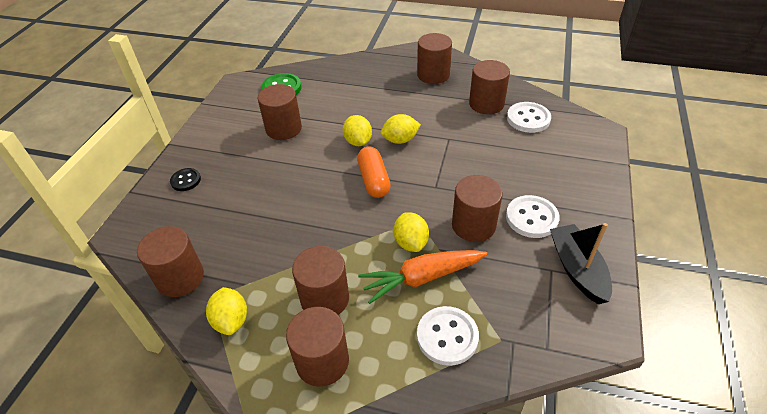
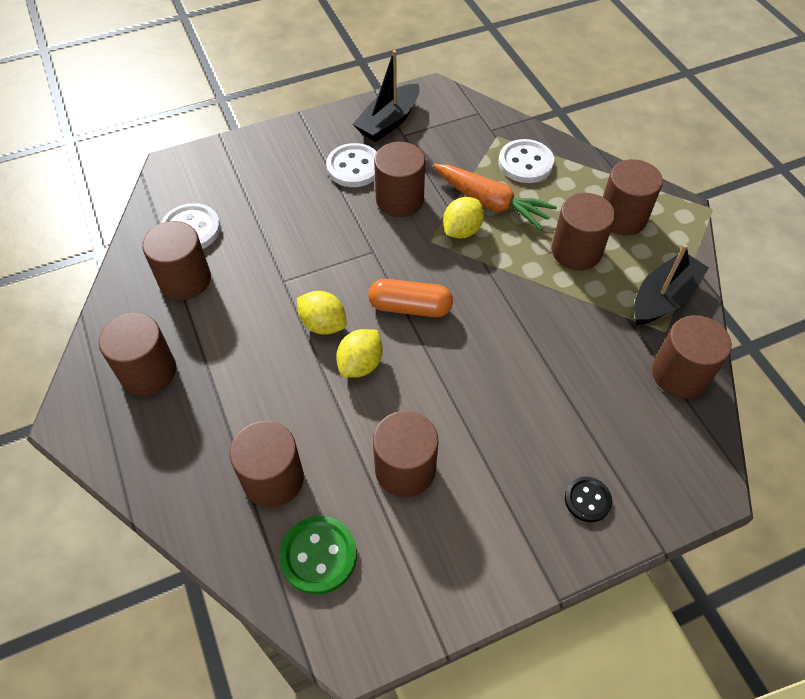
camera: 130 degrees left, 10 degrees up
yellow lemon [206,287,247,335] -> black boat [634,244,709,326]
orange capsule [357,146,391,198] -> orange capsule turned 60 degrees clockwise [368,279,453,317]
none -> brown cylinder [230,421,304,508]

